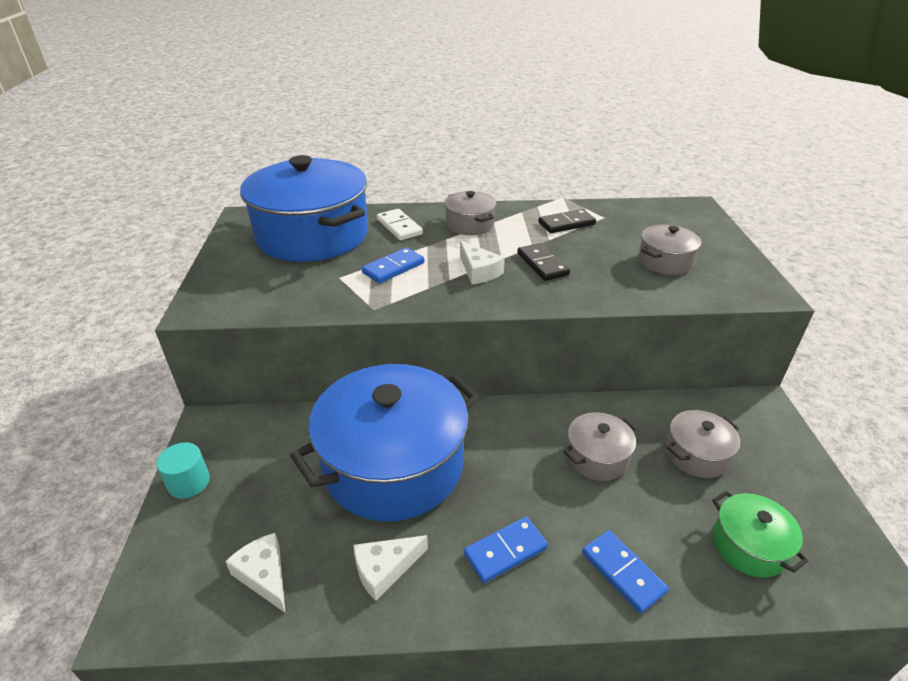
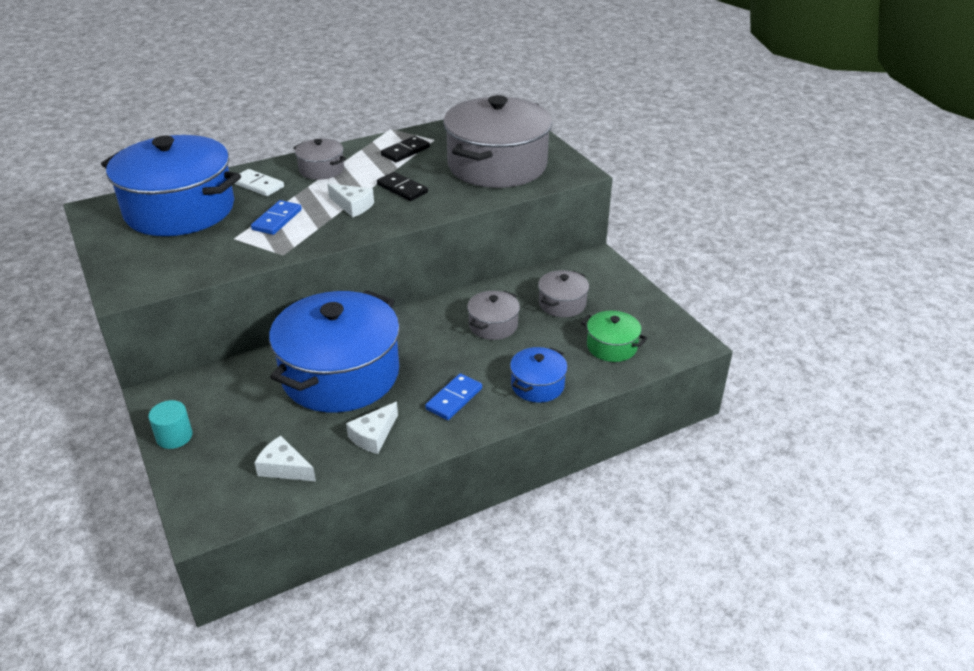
camera: 25 degrees left, 0 degrees up
blue domino [582,530,669,614] -> blue pot [510,347,568,403]
grey pot [638,224,702,275] -> grey pot [443,95,552,188], size x2.23

